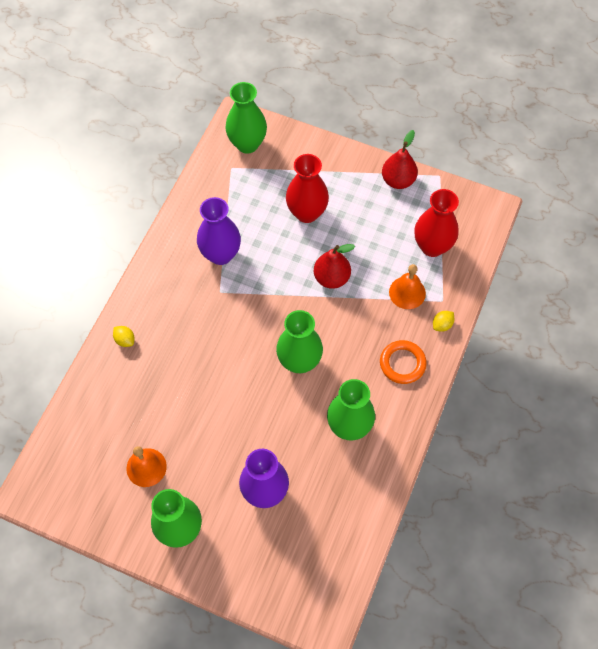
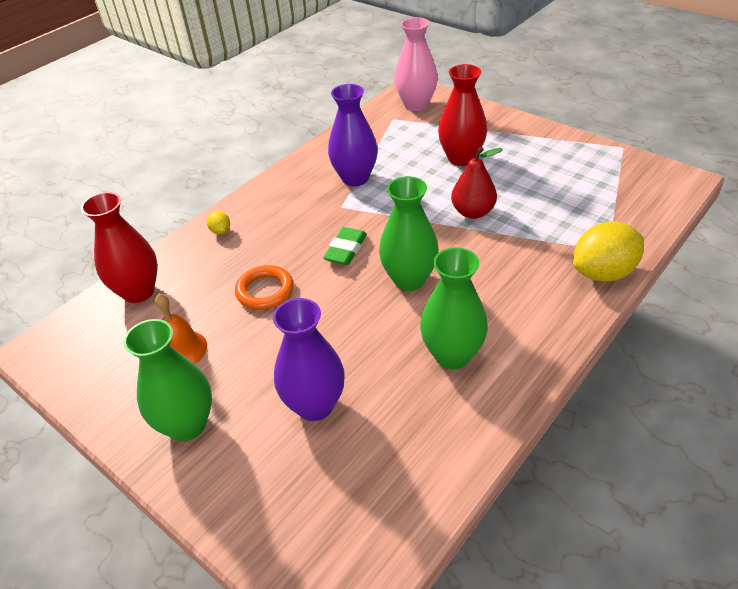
camera: 20 degrees right, 20 degrees down
green vase [225,82,267,154] -> pink vase [394,17,438,111]
orange ring [380,340,427,384] -> orange ring moved to [235,265,294,310]
red pear [382,130,418,189] -> none
orange bell [389,264,426,309] -> none
red vase [414,189,459,257] -> red vase moved to [81,192,158,303]
yellow lemon [433,311,454,332] -> yellow lemon [573,221,644,282], size x2.26
none -> green eraser [323,227,367,265]

